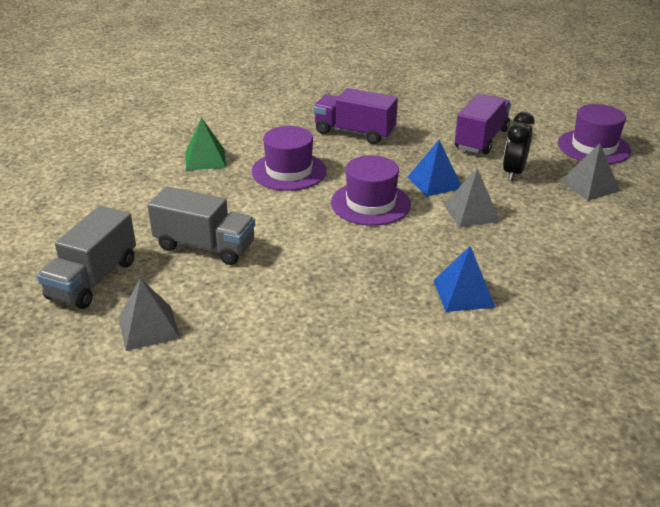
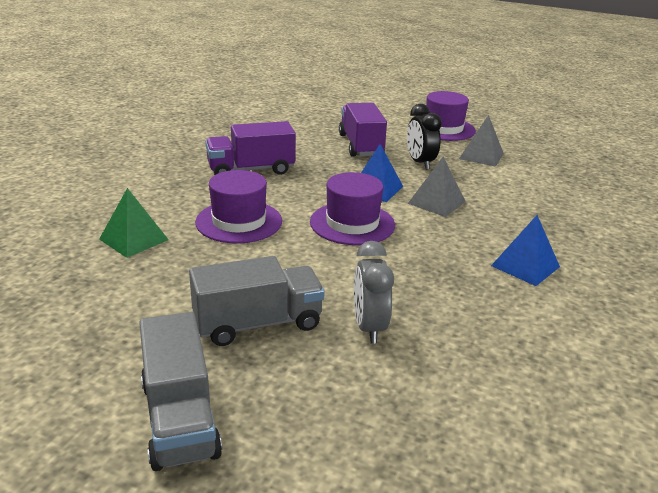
camera: 40 degrees left, 5 degrees down
grey pyramid [119,278,180,351] -> none
none -> grey clock [354,241,394,344]

